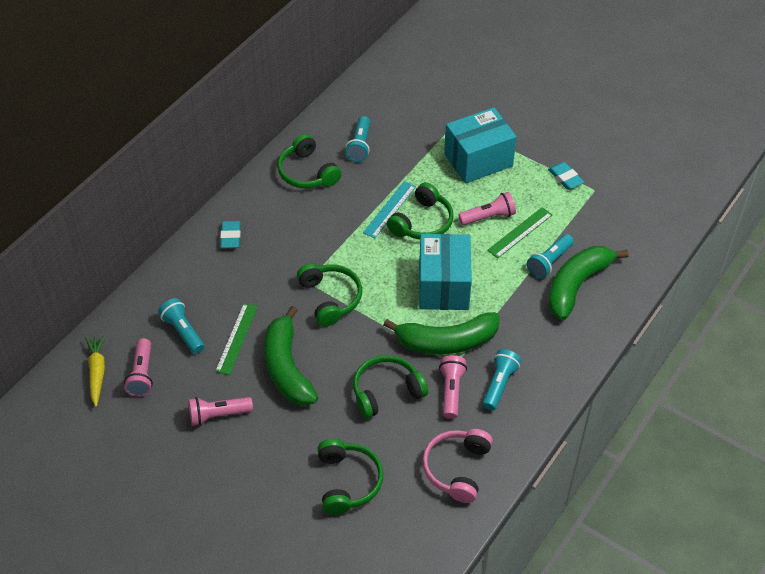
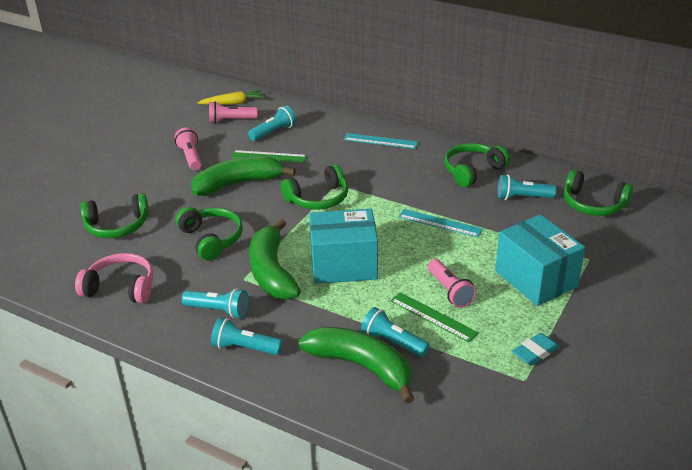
camera: 85 degrees right, 15 degrees down
turquoise eraser [220,221,241,248] -> turquoise ruler [344,133,418,149]
green headphones [387,182,454,239] -> green headphones moved to [564,170,633,216]
pink flashlight [439,355,467,419] -> none
none -> turquoise flashlight [211,318,283,355]

